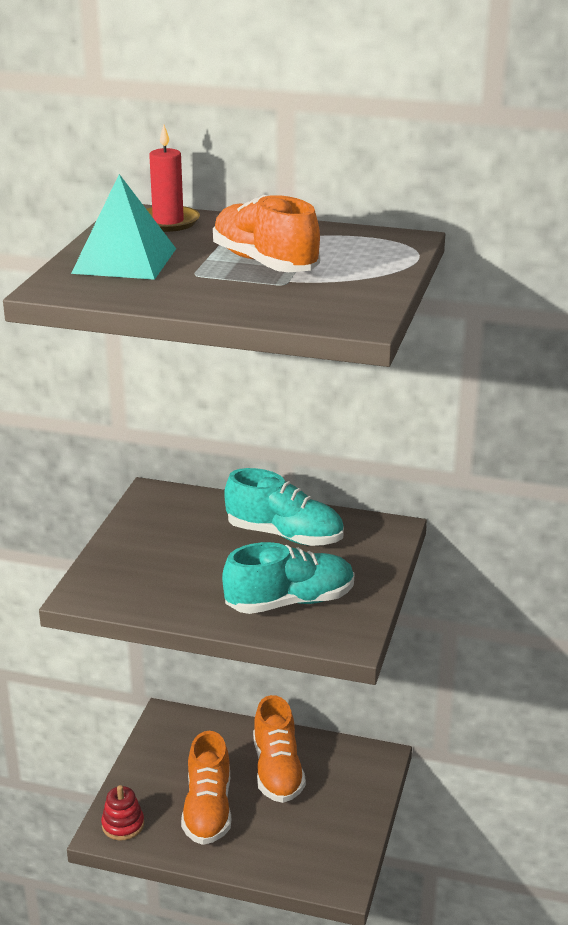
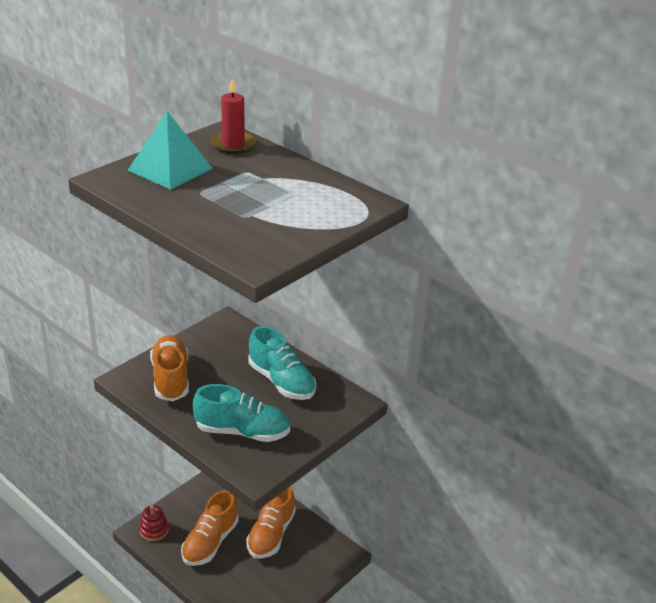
camera: 25 degrees right, 5 degrees up
orange shoe [213,195,320,272] -> orange shoe moved to [150,335,189,401]

